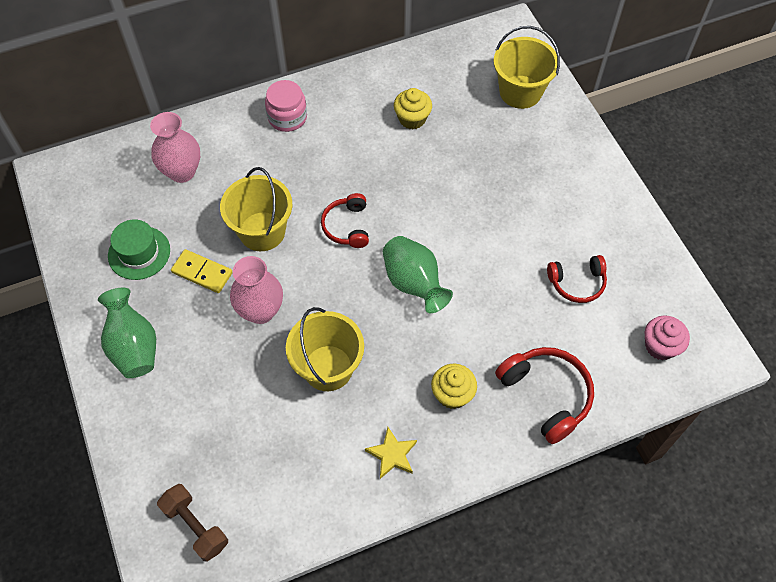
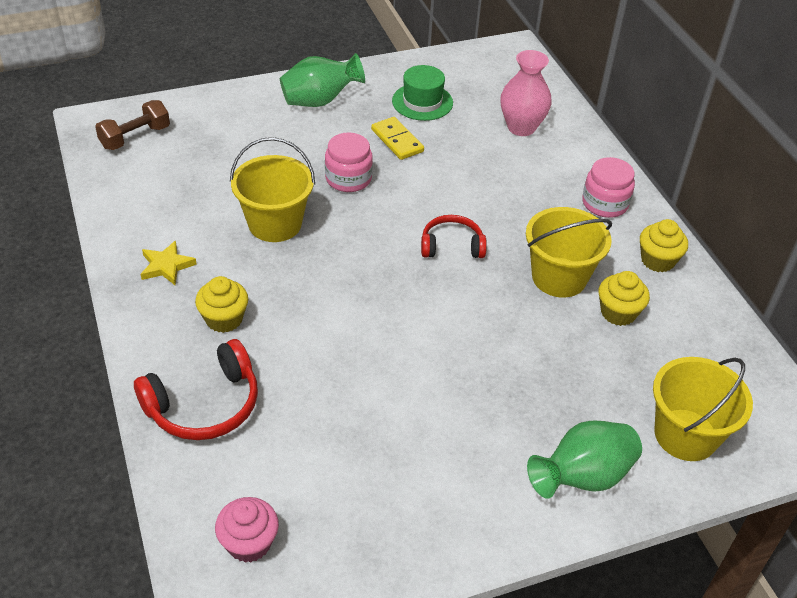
camera: 90 degrees right, 15 degrees down
yellow domino [171,249,232,293] -> yellow domino turned 60 degrees counterclockwise [371,117,424,160]
yellow bucket [220,167,292,251] -> yellow bucket moved to [526,207,612,297]
pink vase [230,256,283,324] -> pink jar [325,133,373,192]
green vase [383,236,453,313] -> green vase moved to [527,420,642,498]
red headphones [547,255,607,303] -> none
none -> yellow cupcake [640,219,688,272]

